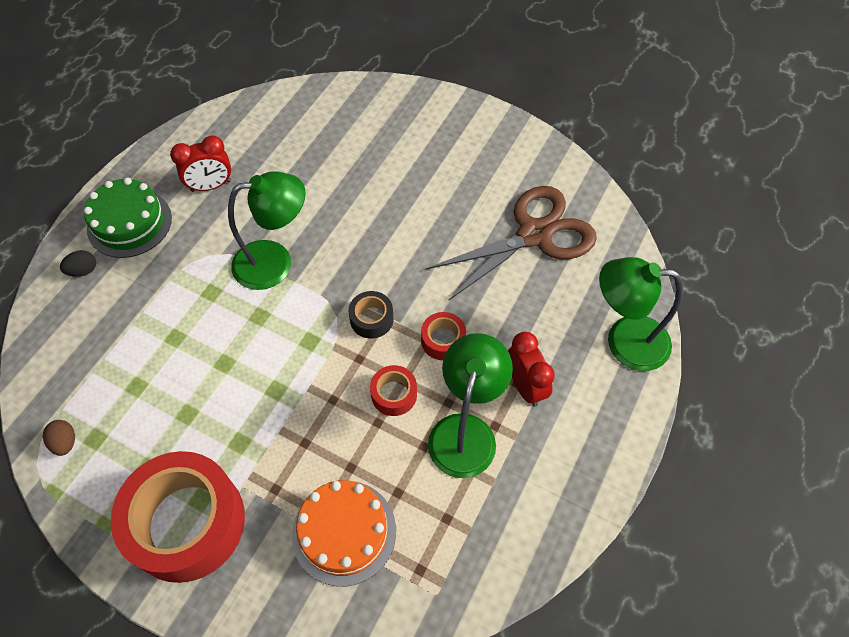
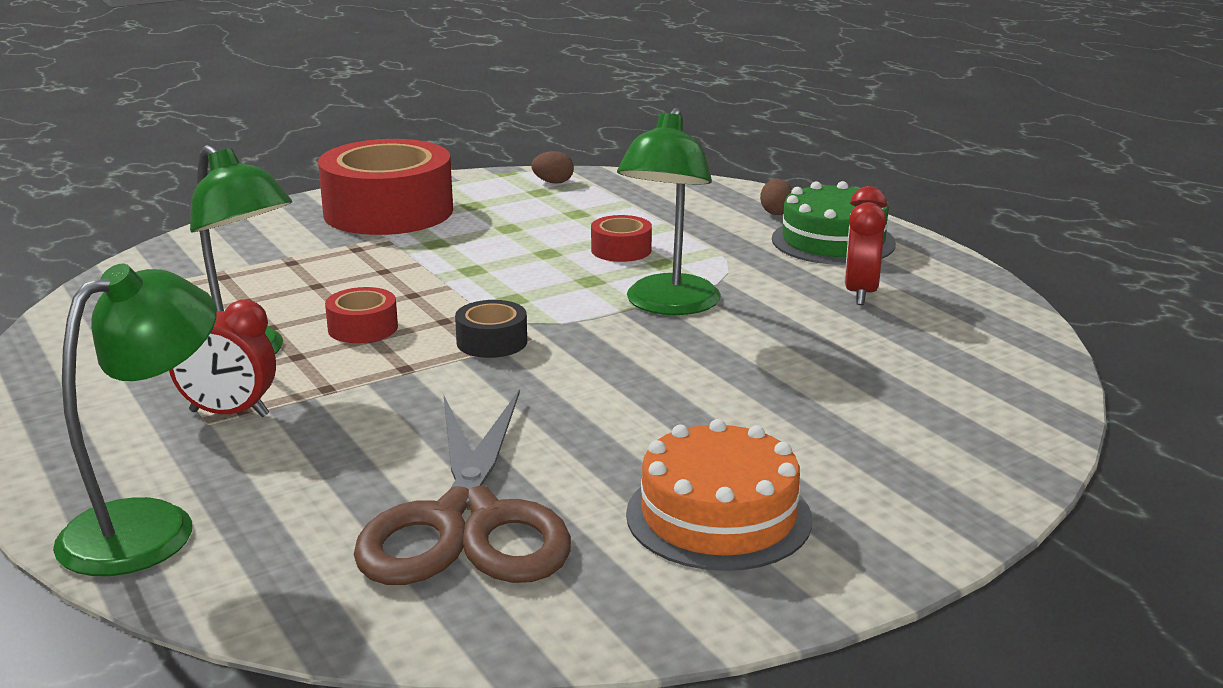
camera: 120 degrees right, 35 degrees down
black egg [60,250,96,277] -> brown egg [760,179,792,215]
orange cake [292,480,396,587] -> orange cake moved to [626,419,812,571]
red tape [421,312,466,360] -> red tape moved to [591,215,652,262]

